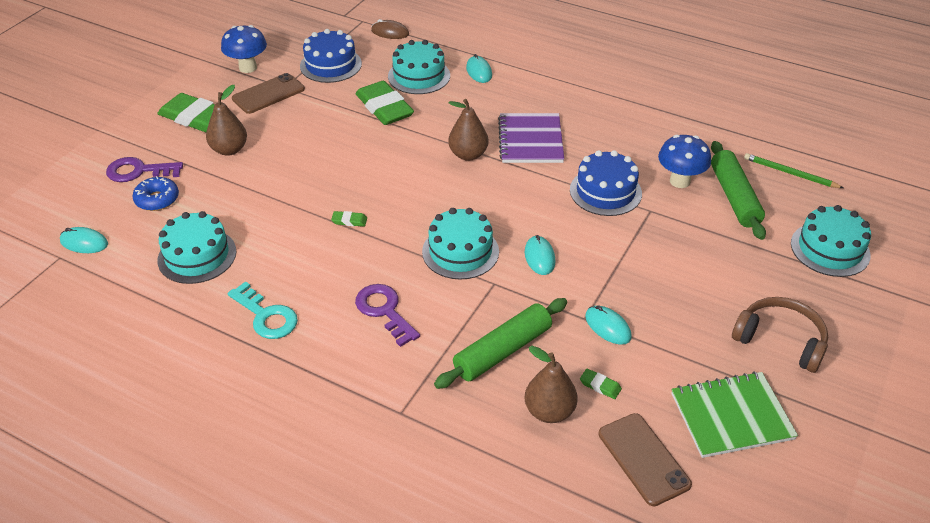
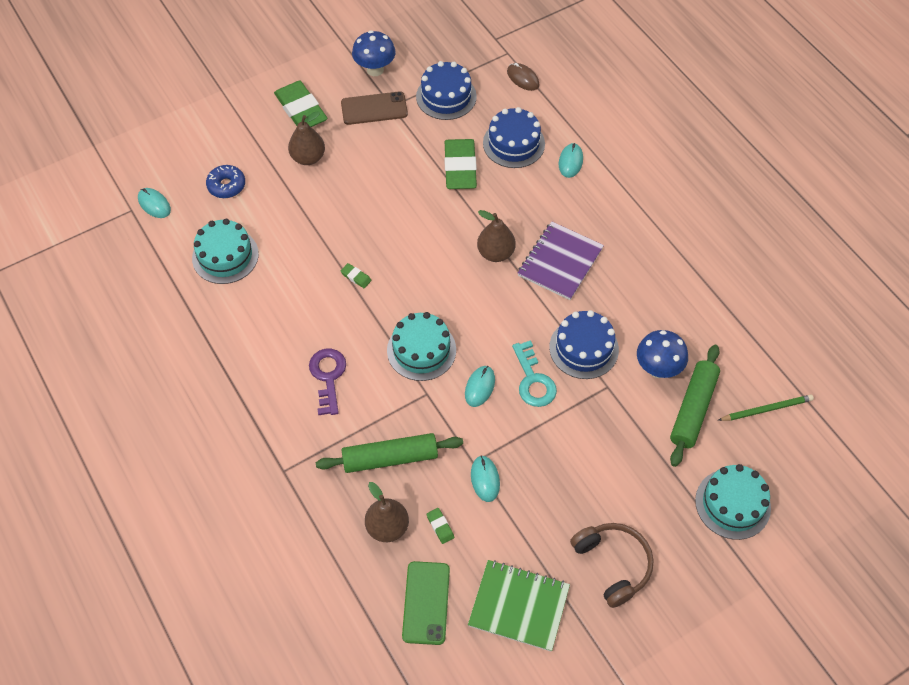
camera: 30 degrees right, 15 degrees up
purple key [106,157,183,182] -> none
turquoise key [228,281,298,339] -> turquoise key moved to [512,340,557,407]
turquoise cake [388,40,450,94] -> blue cake [483,107,545,168]
brown phone [598,413,692,506] -> green phone [402,561,450,645]
green pencil [744,153,843,188] -> green pencil turned 105 degrees clockwise [718,395,814,421]

